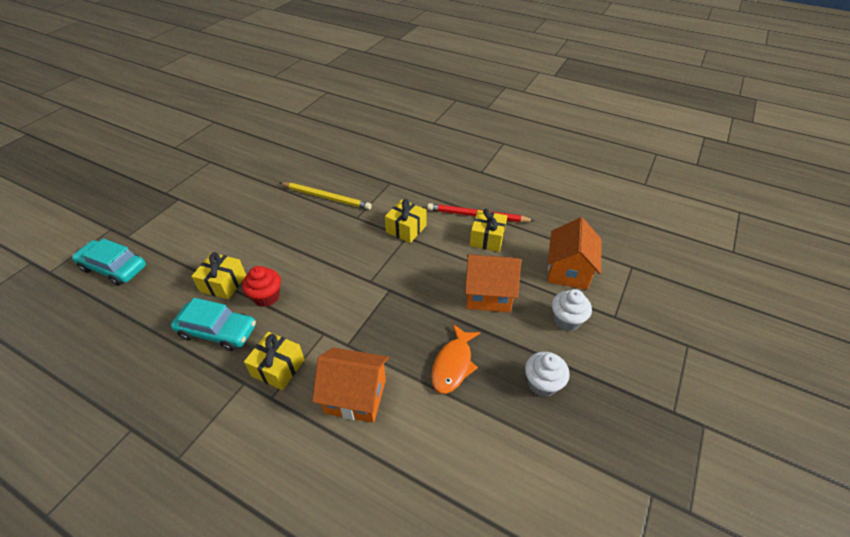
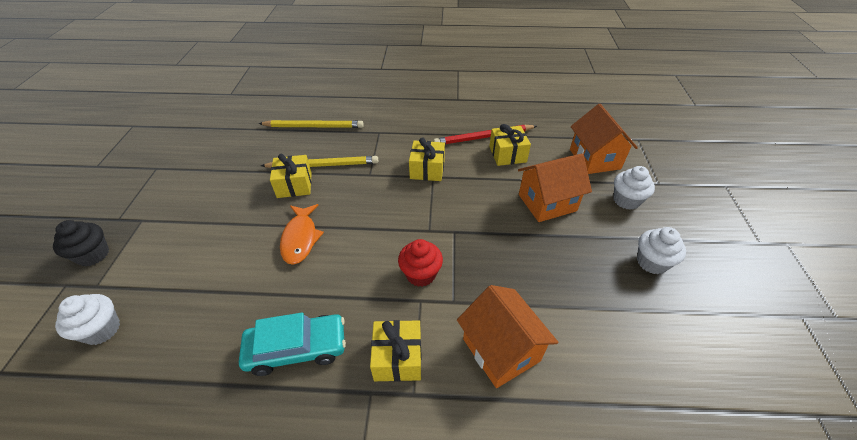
camera: 25 degrees left, 0 degrees up
turquoise car [72,239,146,286] -> white cupcake [55,294,120,345]
yellow gift [191,252,246,300] -> yellow gift moved to [270,154,312,198]
red cupcake [242,266,281,307] -> red cupcake moved to [398,239,443,287]
orange house [312,347,389,423] -> orange house turned 75 degrees clockwise [457,285,559,388]
orange fish [431,324,480,394] -> orange fish moved to [280,204,324,265]
none -> black cupcake [53,220,109,266]
none -> yellow pencil [258,120,364,128]

